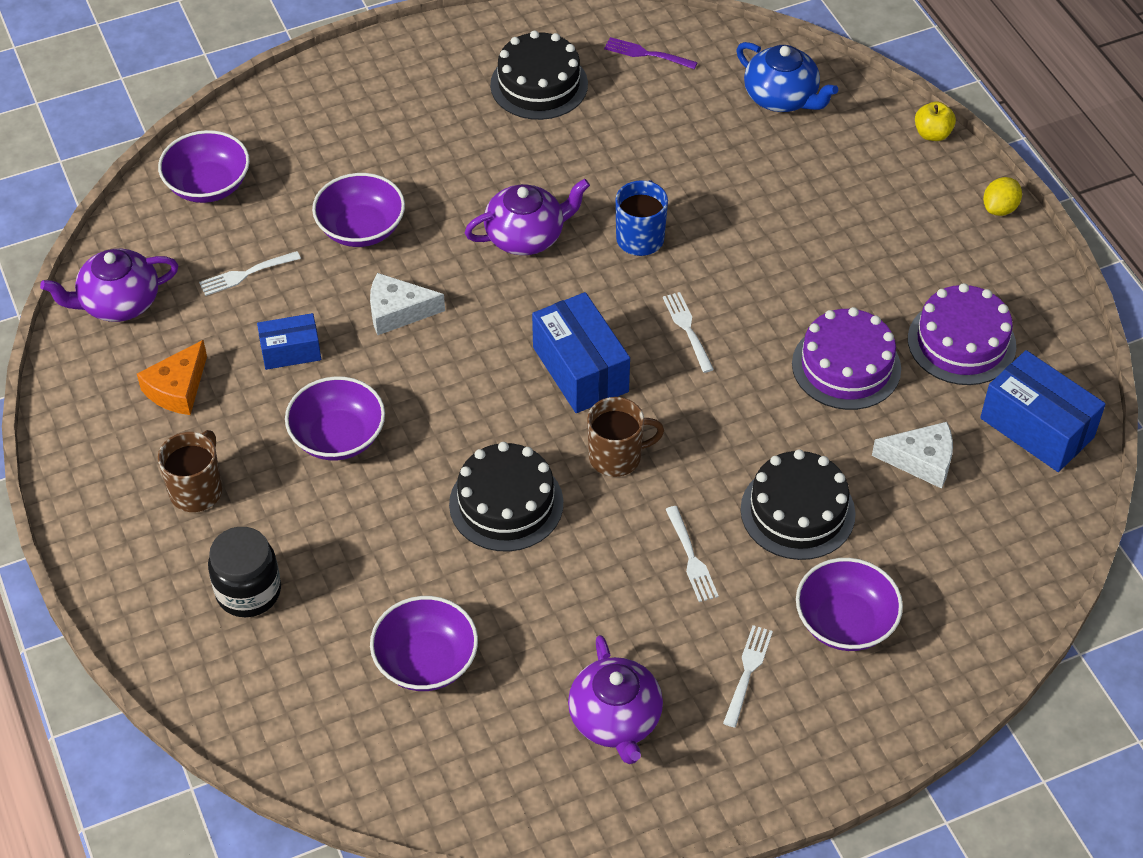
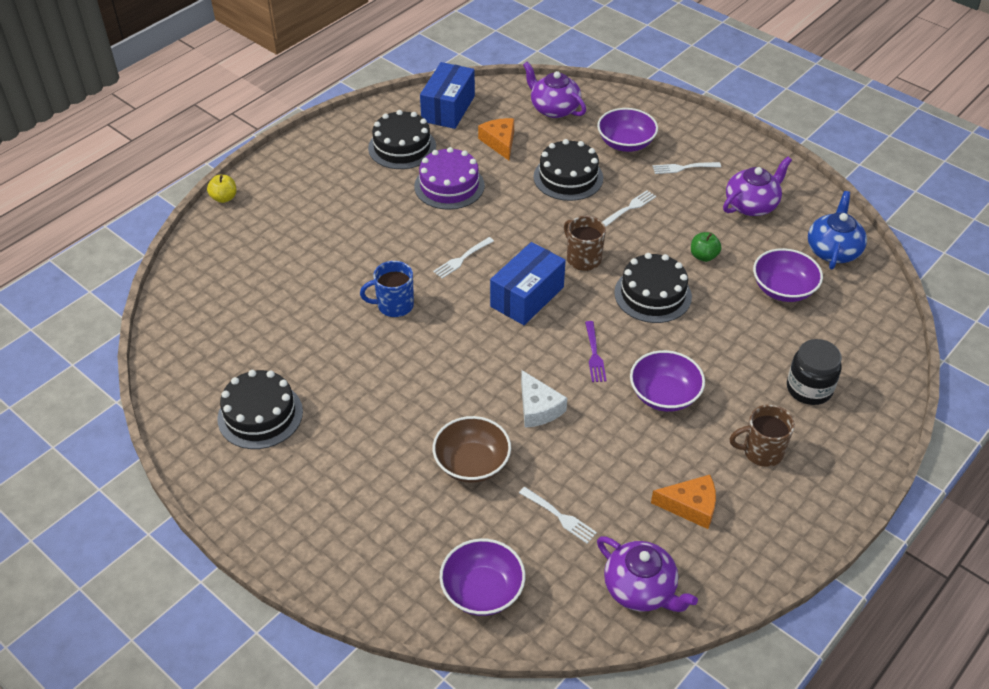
camera: 115 degrees left, 5 degrees down
blue box [257,313,321,370] -> none
purple bowl [312,173,405,247] -> brown bowl [433,416,511,483]
purple teapot [465,179,590,255] -> purple teapot moved to [523,62,586,118]
purple fork [604,37,698,69] -> purple fork moved to [585,321,607,382]
blue teapot [736,42,838,112] -> blue teapot moved to [808,191,867,269]
white cheese [872,422,953,489] -> orange cheese [478,118,514,160]
purple cake [908,283,1016,385] -> black cake [368,110,436,169]
yellow lemon [983,177,1022,216] -> none
none -> green apple [691,232,721,262]

